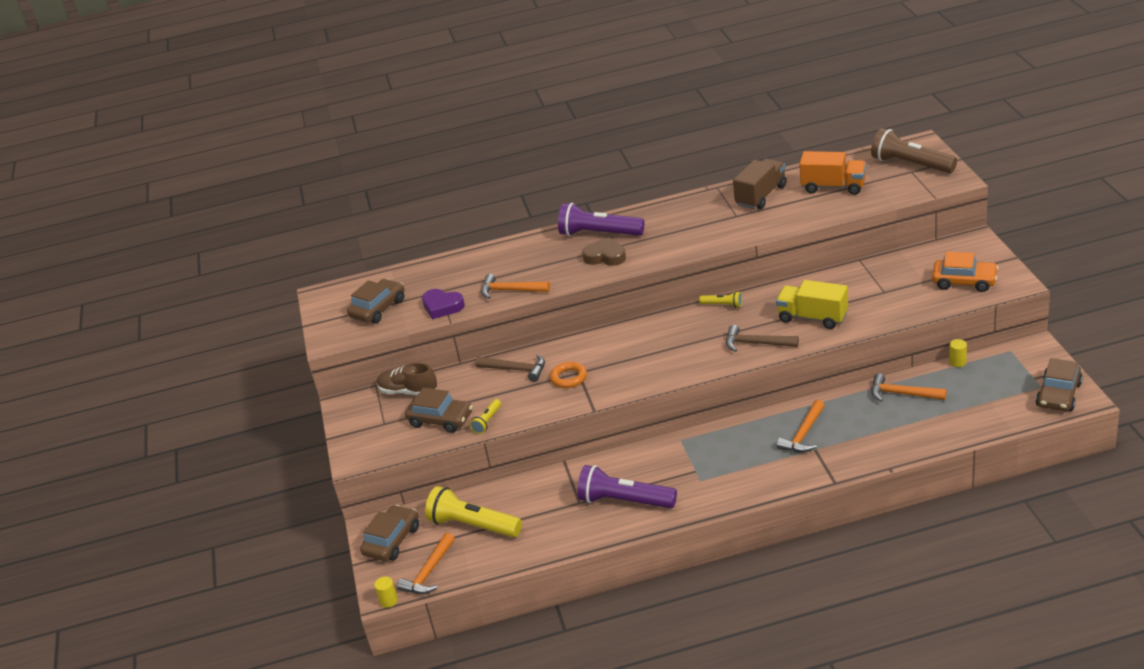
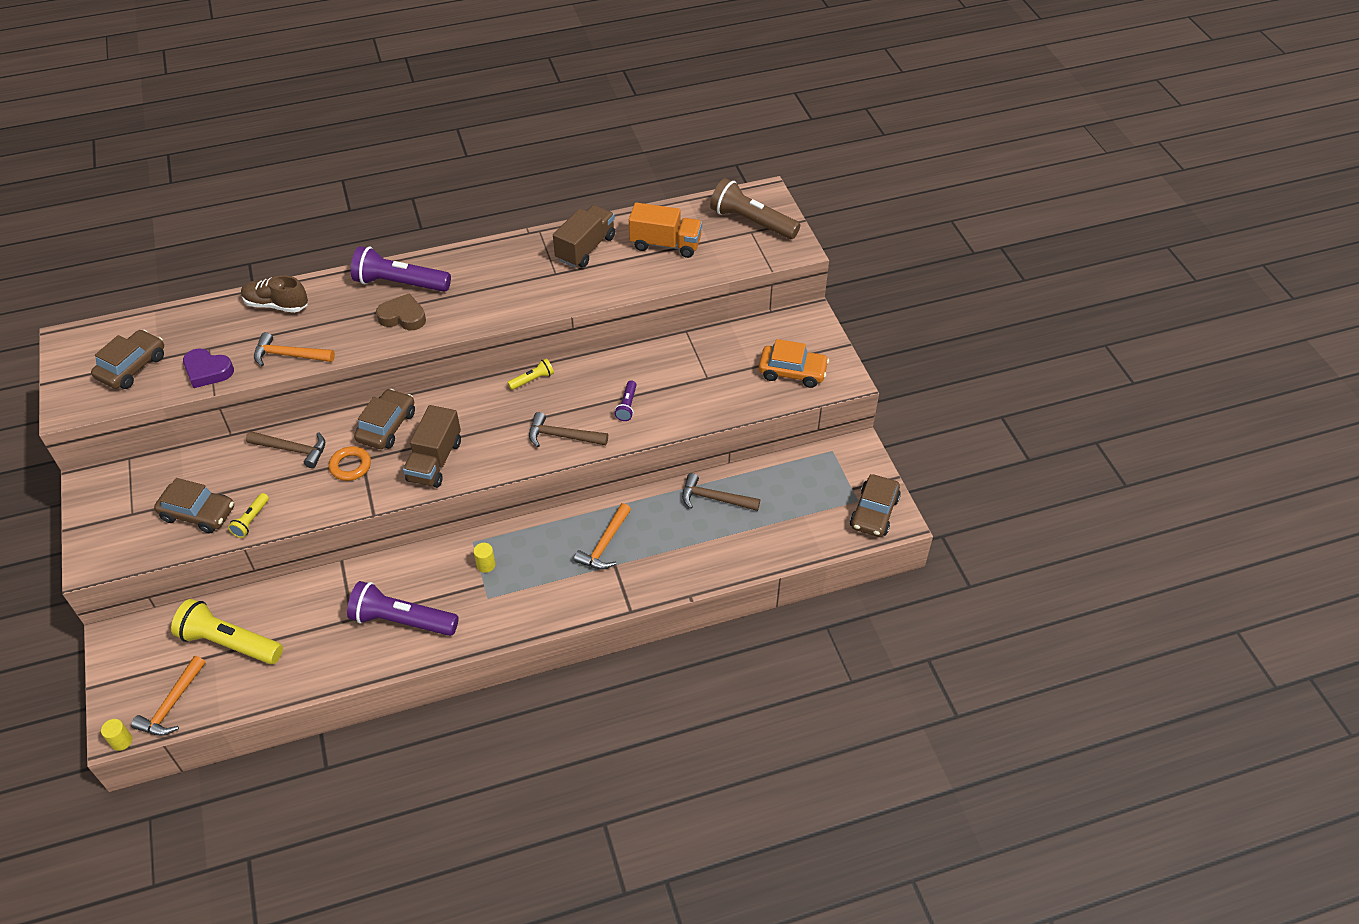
camera: 10 degrees left, 15 degrees up
brown car [360,505,419,561] -> brown car moved to [354,389,415,449]
brown shoe [377,363,437,395] -> brown shoe moved to [241,275,308,313]
yellow flashlight [699,291,742,308] -> yellow flashlight turned 45 degrees counterclockwise [507,358,554,390]
yellow truck [776,280,848,329] -> purple flashlight [615,380,636,421]
orange hammer [871,373,947,402] -> brown hammer [682,473,760,511]
yellow cylinder [949,339,967,367] -> yellow cylinder moved to [474,543,496,573]
none -> brown truck [403,405,461,488]

